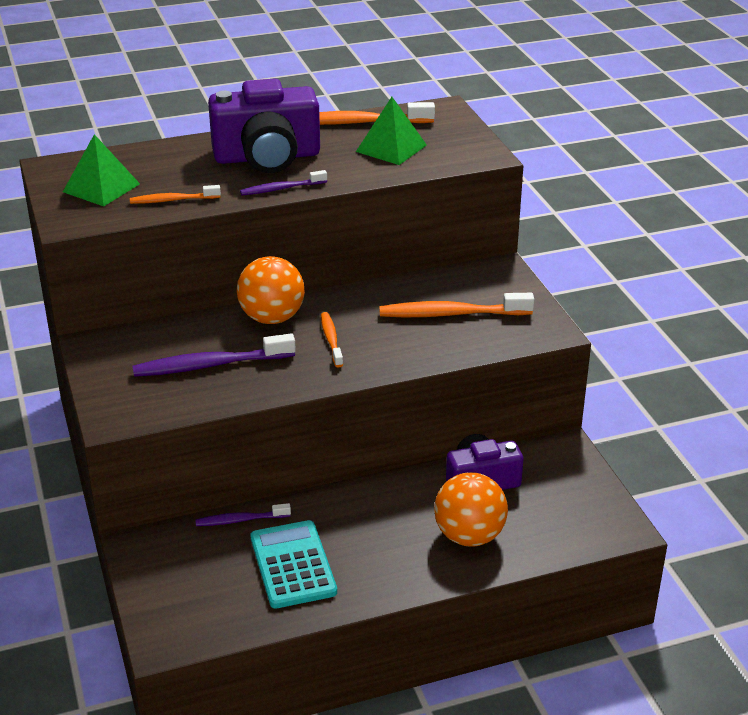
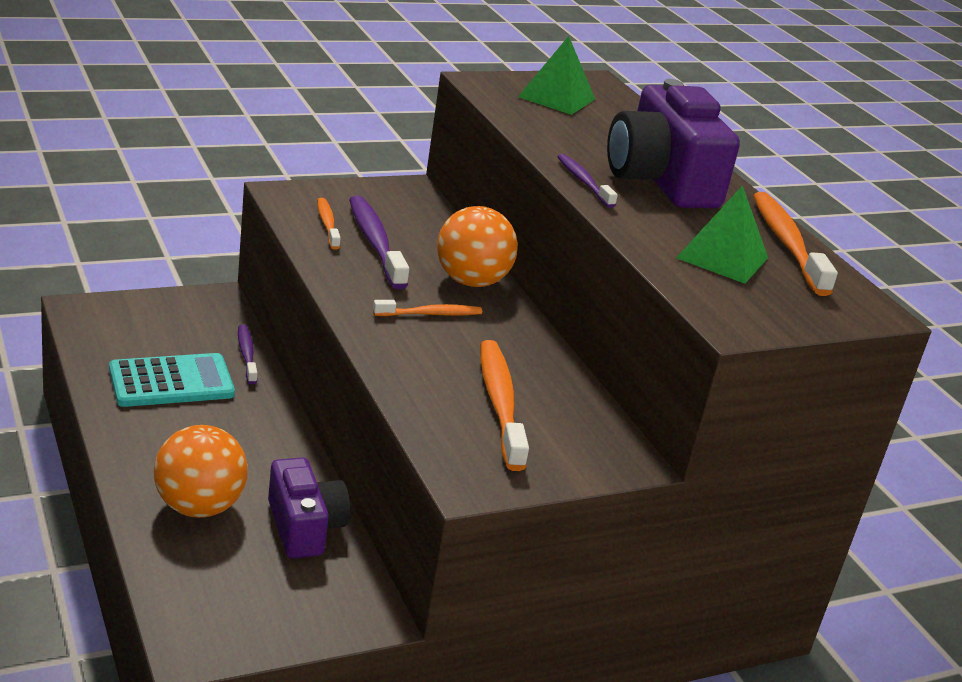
camera: 80 degrees right, 5 degrees down
orange toothbrush [130,185,221,204] -> orange toothbrush moved to [317,198,341,250]

